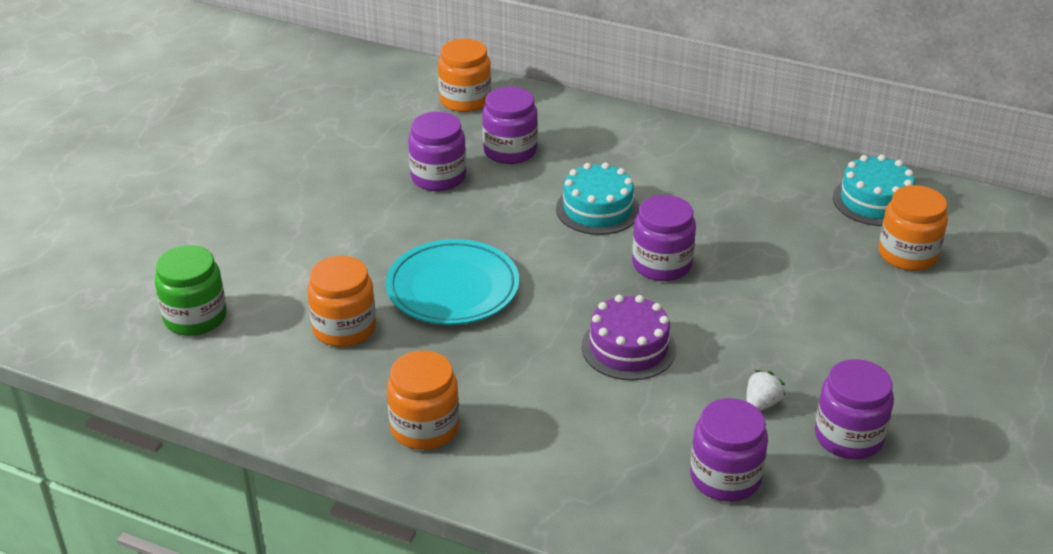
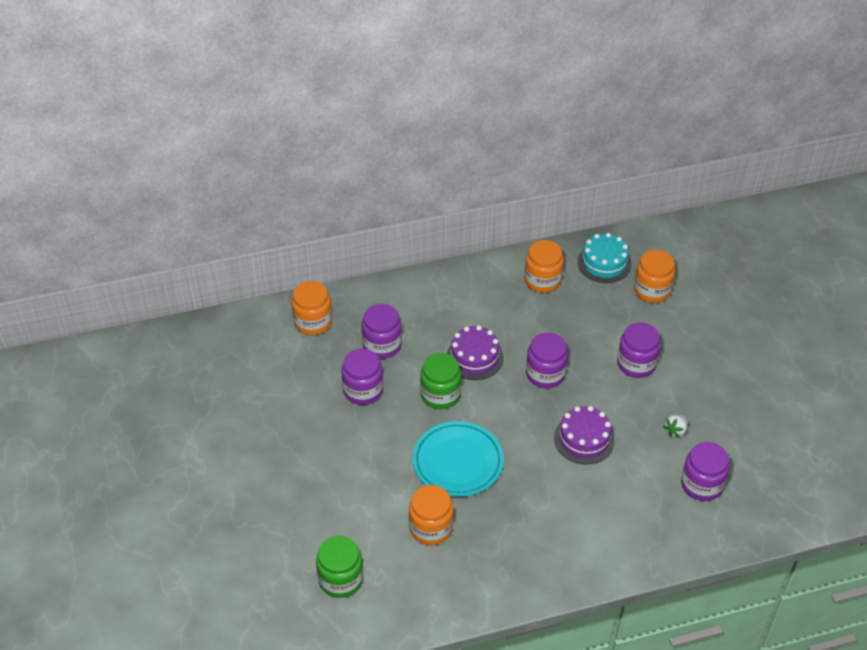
camera: 40 degrees left, 10 degrees up
orange jar [387,350,459,450] -> orange jar moved to [524,240,564,293]
turquoise cake [556,162,639,235] -> purple cake [447,325,504,380]
white strawberry [746,370,785,411] -> white strawberry turned 135 degrees counterclockwise [663,415,688,438]
purple jar [815,359,894,459] -> purple jar moved to [617,322,661,378]
none -> green jar [420,353,461,409]

